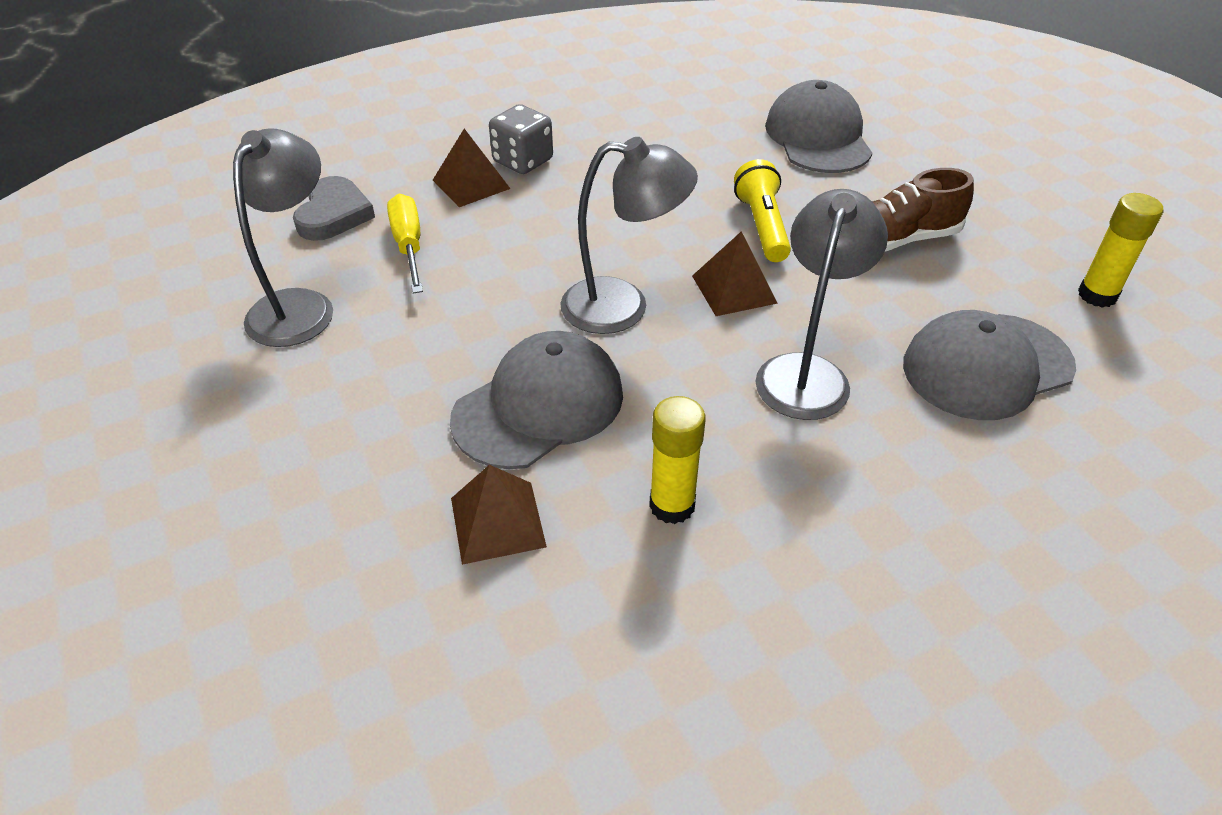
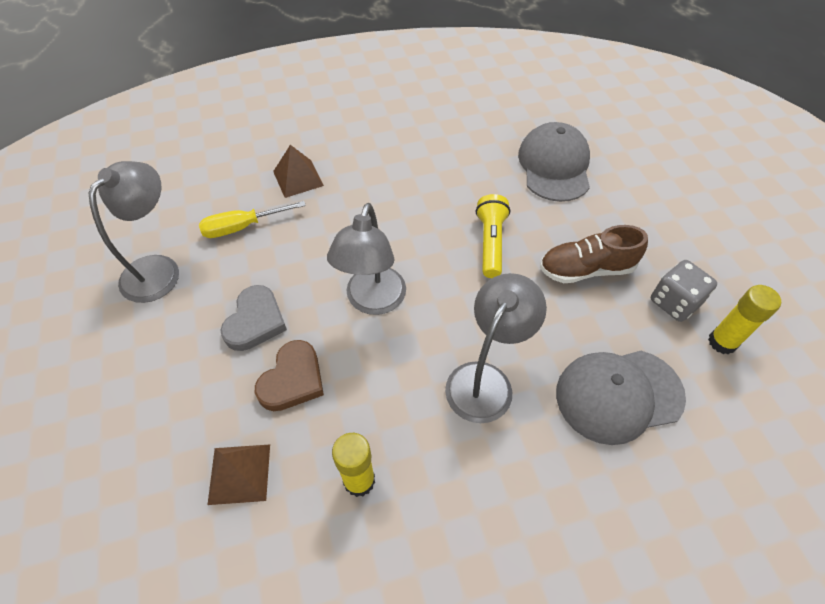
camera: 10 degrees right, 10 degrees up
grey heart [293,176,375,241] -> grey heart moved to [220,285,287,351]
yellow screwdriver [387,194,423,293] -> yellow screwdriver turned 105 degrees counterclockwise [199,201,306,238]
grey cap [450,331,623,469] -> brown heart [255,340,324,411]
grey dice [489,104,553,174] -> grey dice moved to [651,260,717,322]
grey lamp [560,137,698,334] -> grey lamp turned 90 degrees clockwise [327,203,406,315]
brown pyramid [692,231,778,316] -> none

